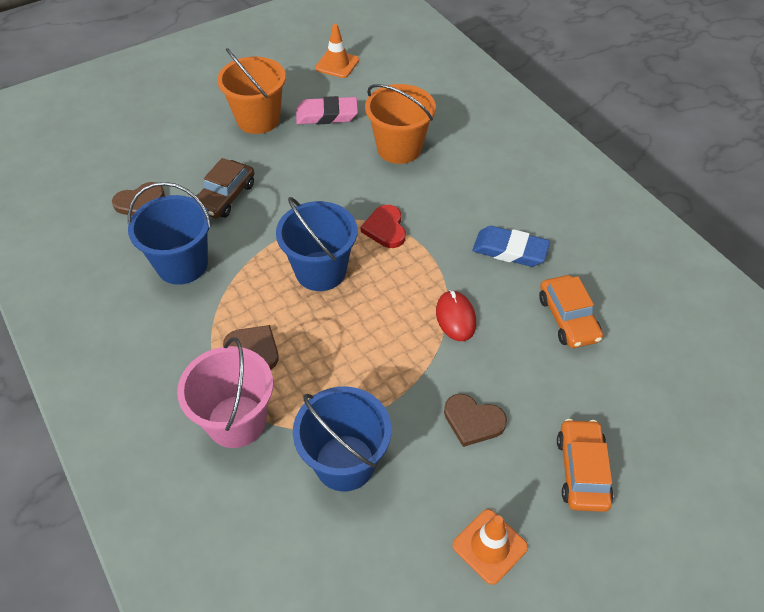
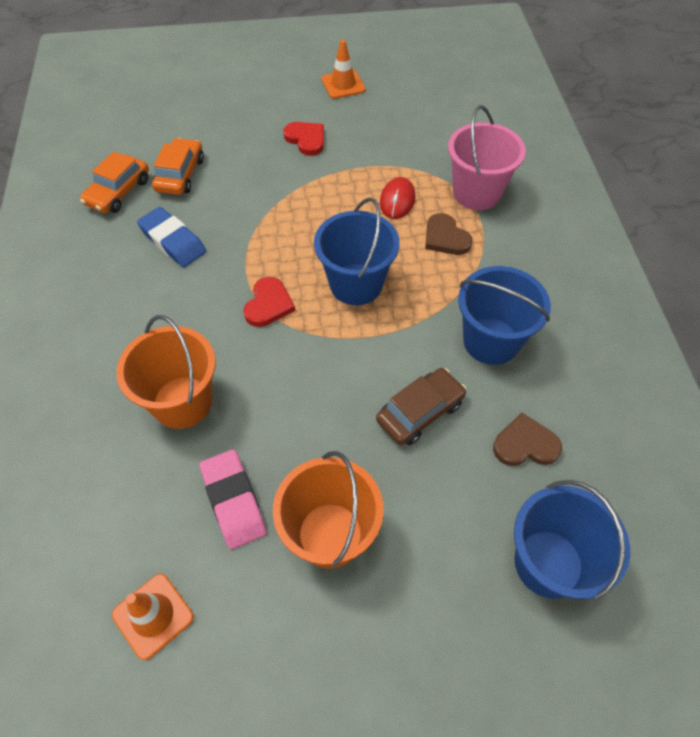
camera: 155 degrees left, 5 degrees up
blue bucket [293,387,391,491] -> blue bucket moved to [514,480,630,599]
pink eraser [296,96,358,125] -> pink eraser turned 45 degrees clockwise [199,449,267,550]
red mouse [436,290,476,341] -> red mouse moved to [380,177,416,219]
brown heart [444,394,507,447] -> red heart [283,122,324,156]
orange car [557,419,614,512] -> orange car moved to [80,151,149,213]

